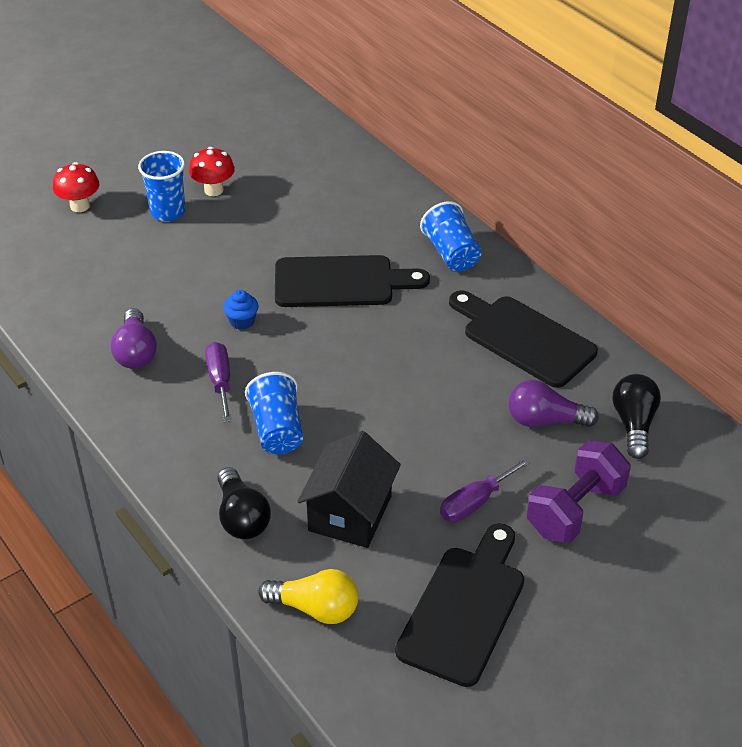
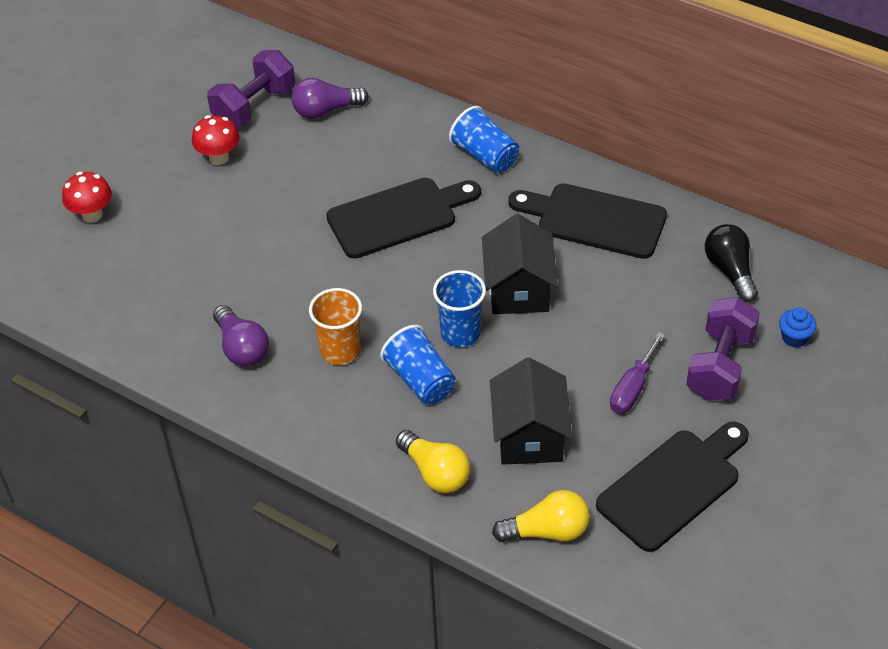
camera: 20 degrees left, 5 degrees up
blue cup [138,151,185,221] -> blue cup moved to [433,270,486,347]
purple screwdriver [205,342,232,422] -> orange cup [309,288,362,365]
black light bulb [217,467,271,539] -> yellow light bulb [396,430,470,493]
blue cupcake [223,290,259,330] -> blue cupcake moved to [779,307,817,347]
black cutting board [395,523,524,687] -> black cutting board turned 45 degrees clockwise [596,421,749,552]
purple light bulb [508,380,599,427] -> purple light bulb moved to [291,78,369,119]
none -> purple dumbbell [207,50,295,128]
none -> black house [482,214,558,314]

